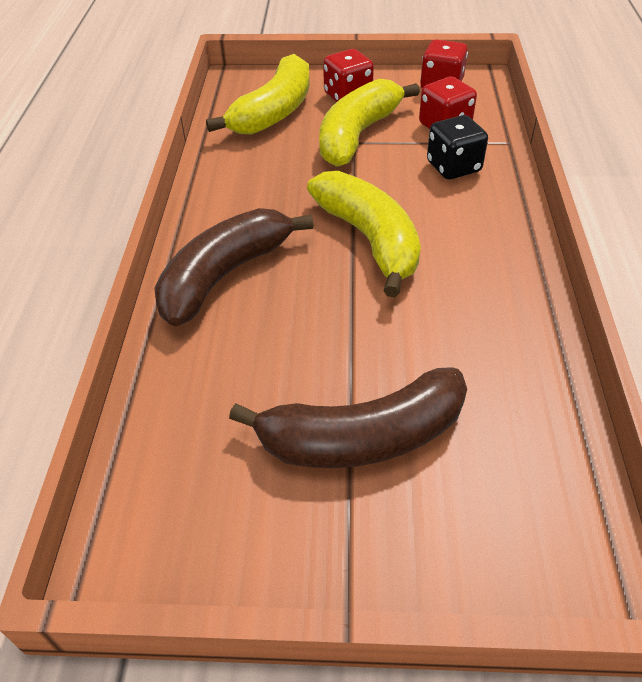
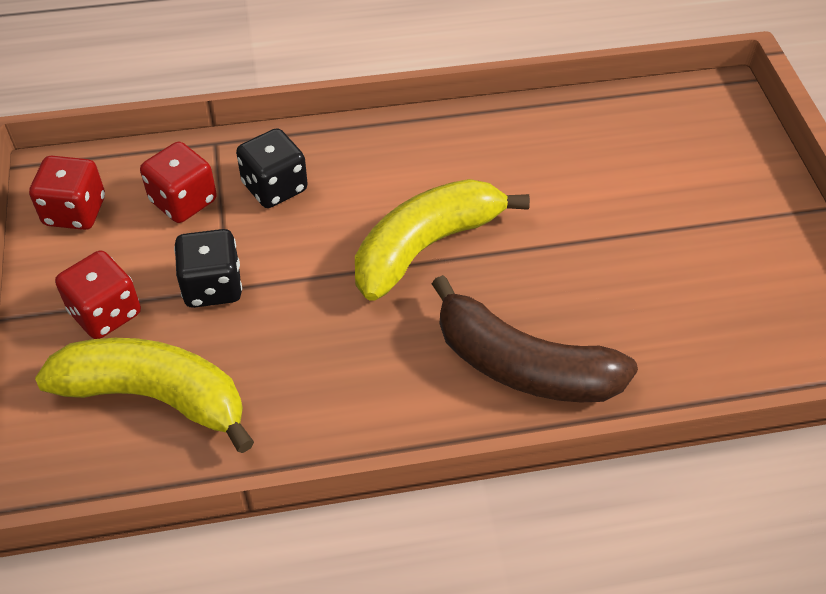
camera: 105 degrees left, 5 degrees up
brown banana [229,367,467,468] -> none
yellow banana [319,79,420,167] -> black dice [174,229,242,308]

